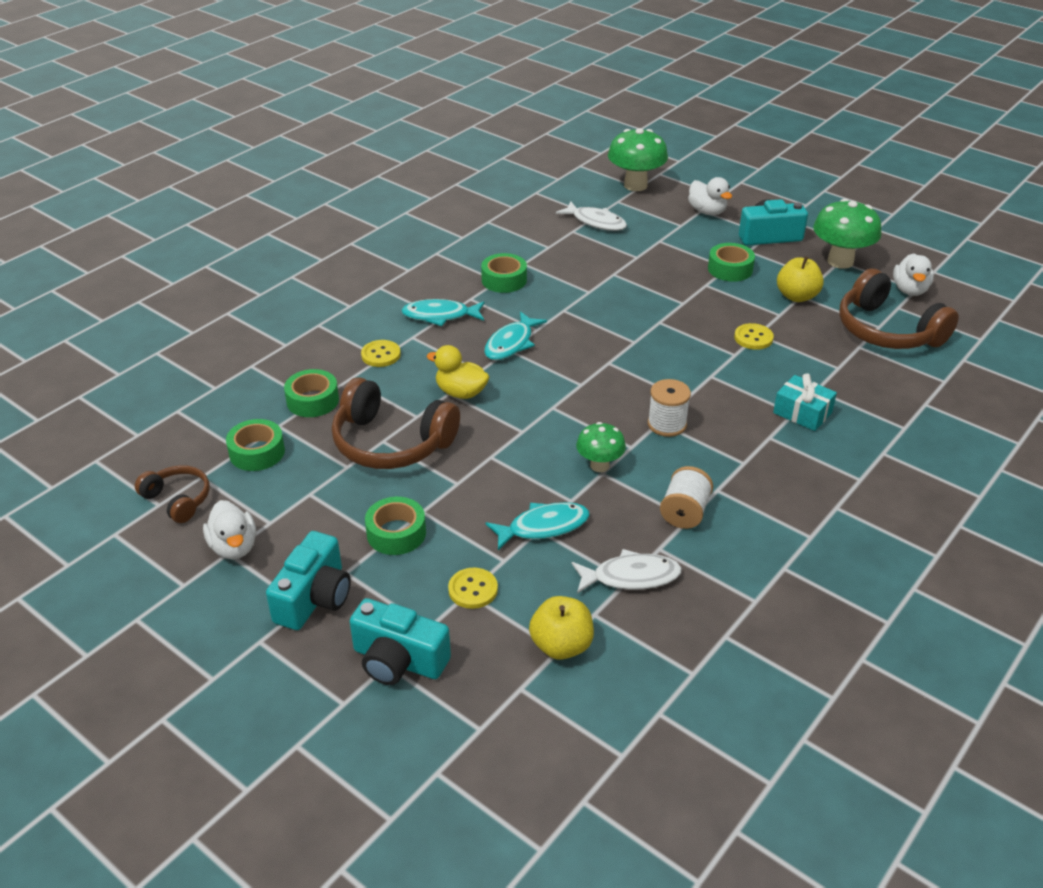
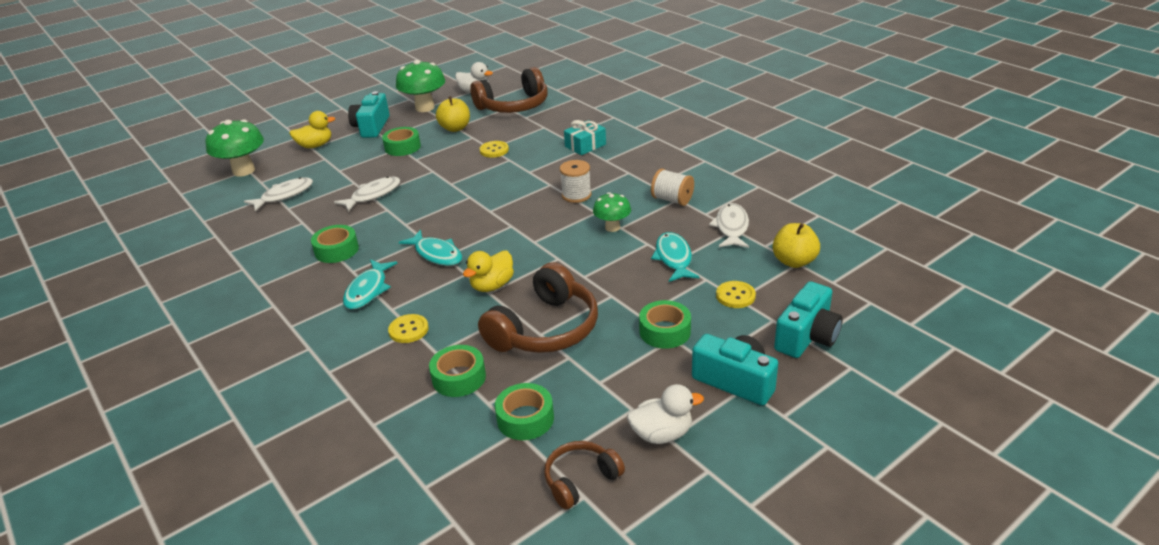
camera: 75 degrees left, 5 degrees down
white duck [688,177,732,215] -> yellow duck [289,111,335,148]
none -> white fish [334,176,400,212]

